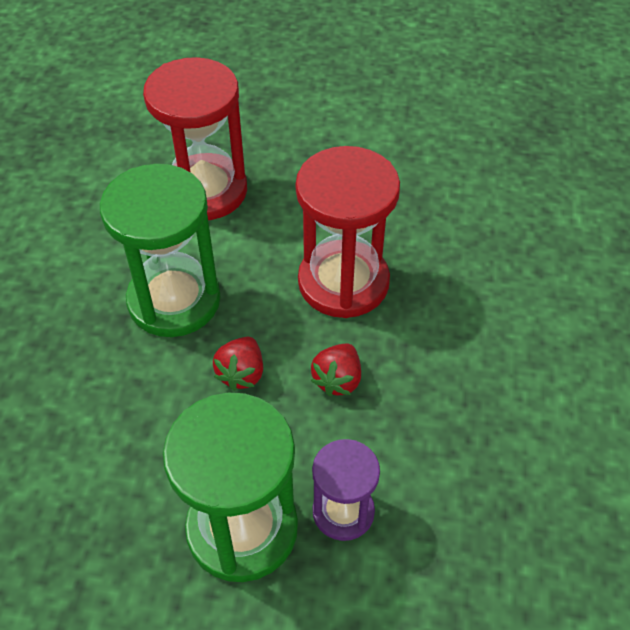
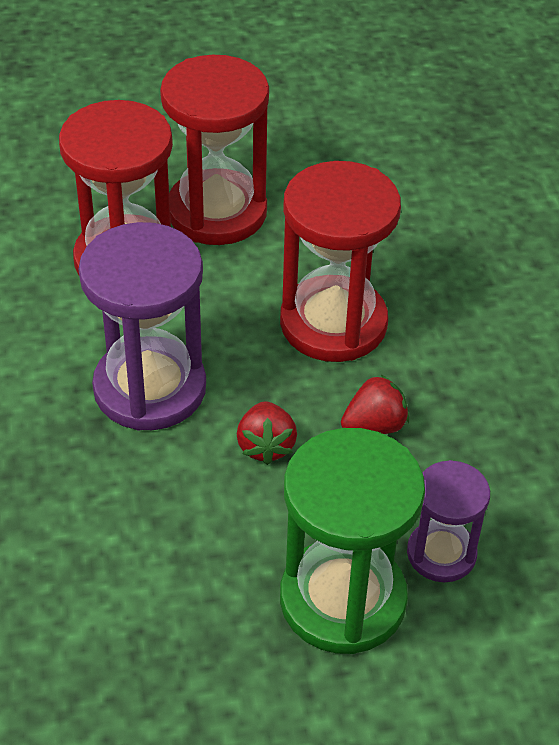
camera: 20 degrees left, 5 degrees down
green hourglass [100,164,221,337] -> purple hourglass [79,222,206,430]
red strawberry [311,344,361,397] -> red strawberry turned 120 degrees counterclockwise [341,374,409,434]
none -> red hourglass [160,54,269,245]

